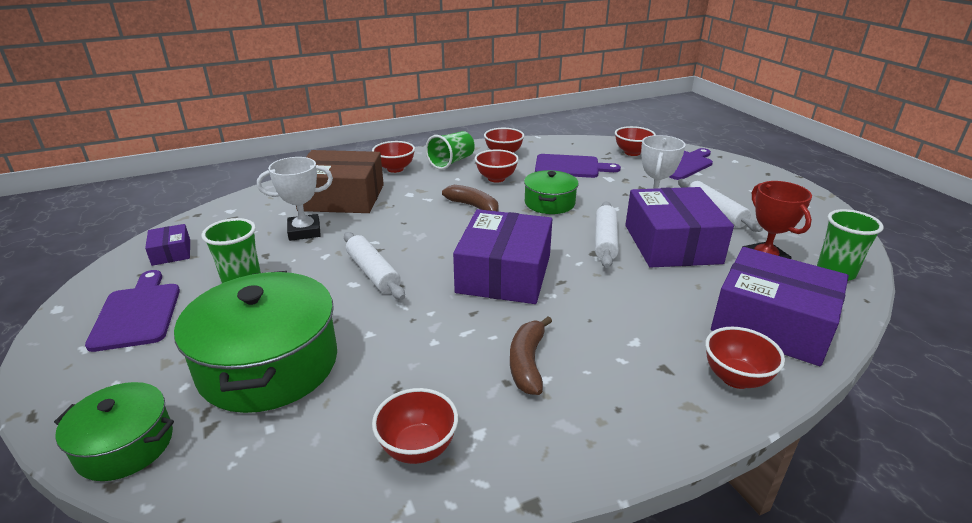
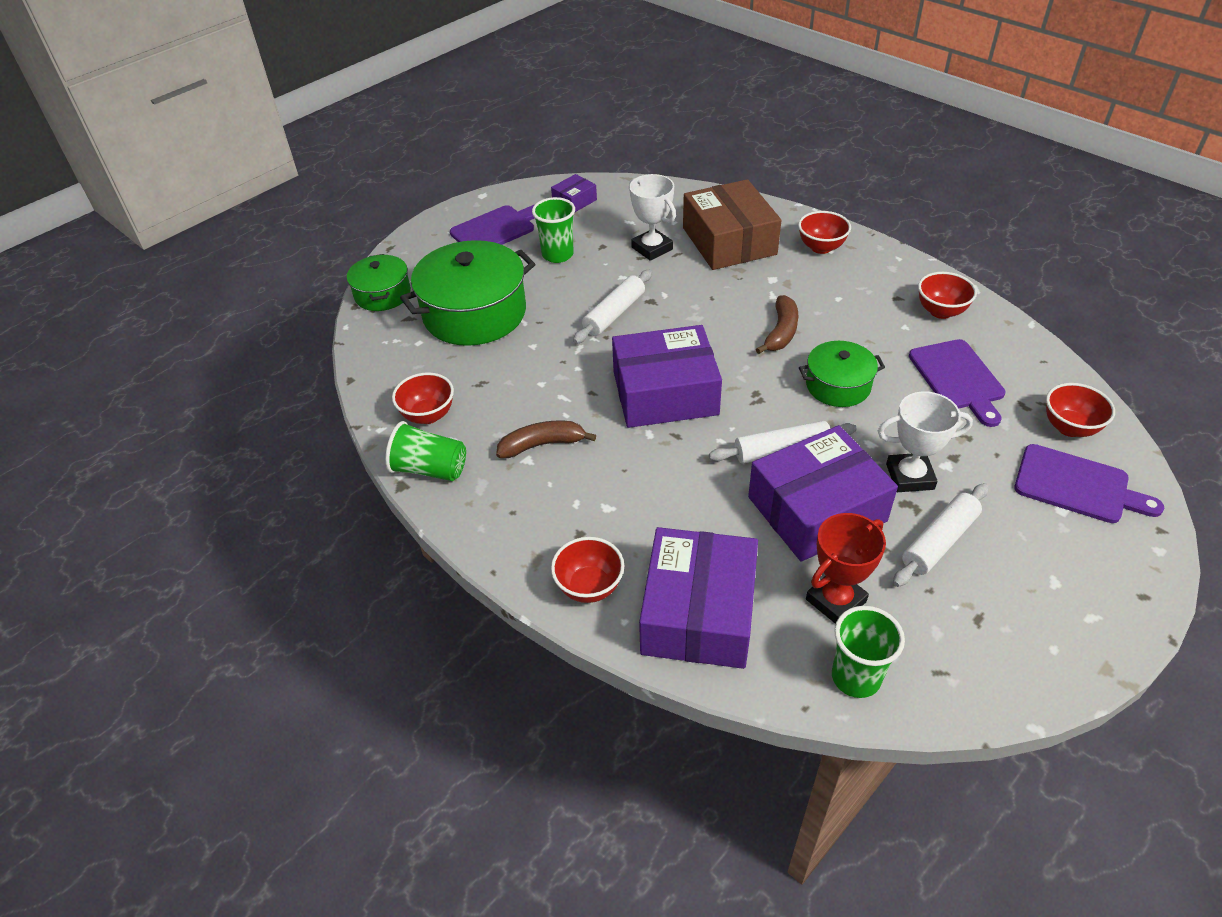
camera: 70 degrees right, 15 degrees up
green cup [425,131,475,170] -> green cup moved to [385,421,466,481]
red bowl [475,149,519,183] -> none

